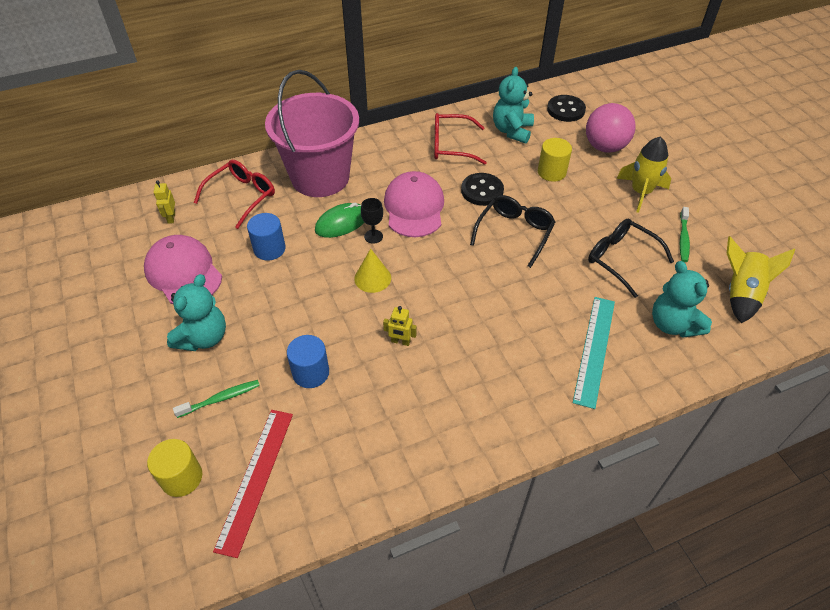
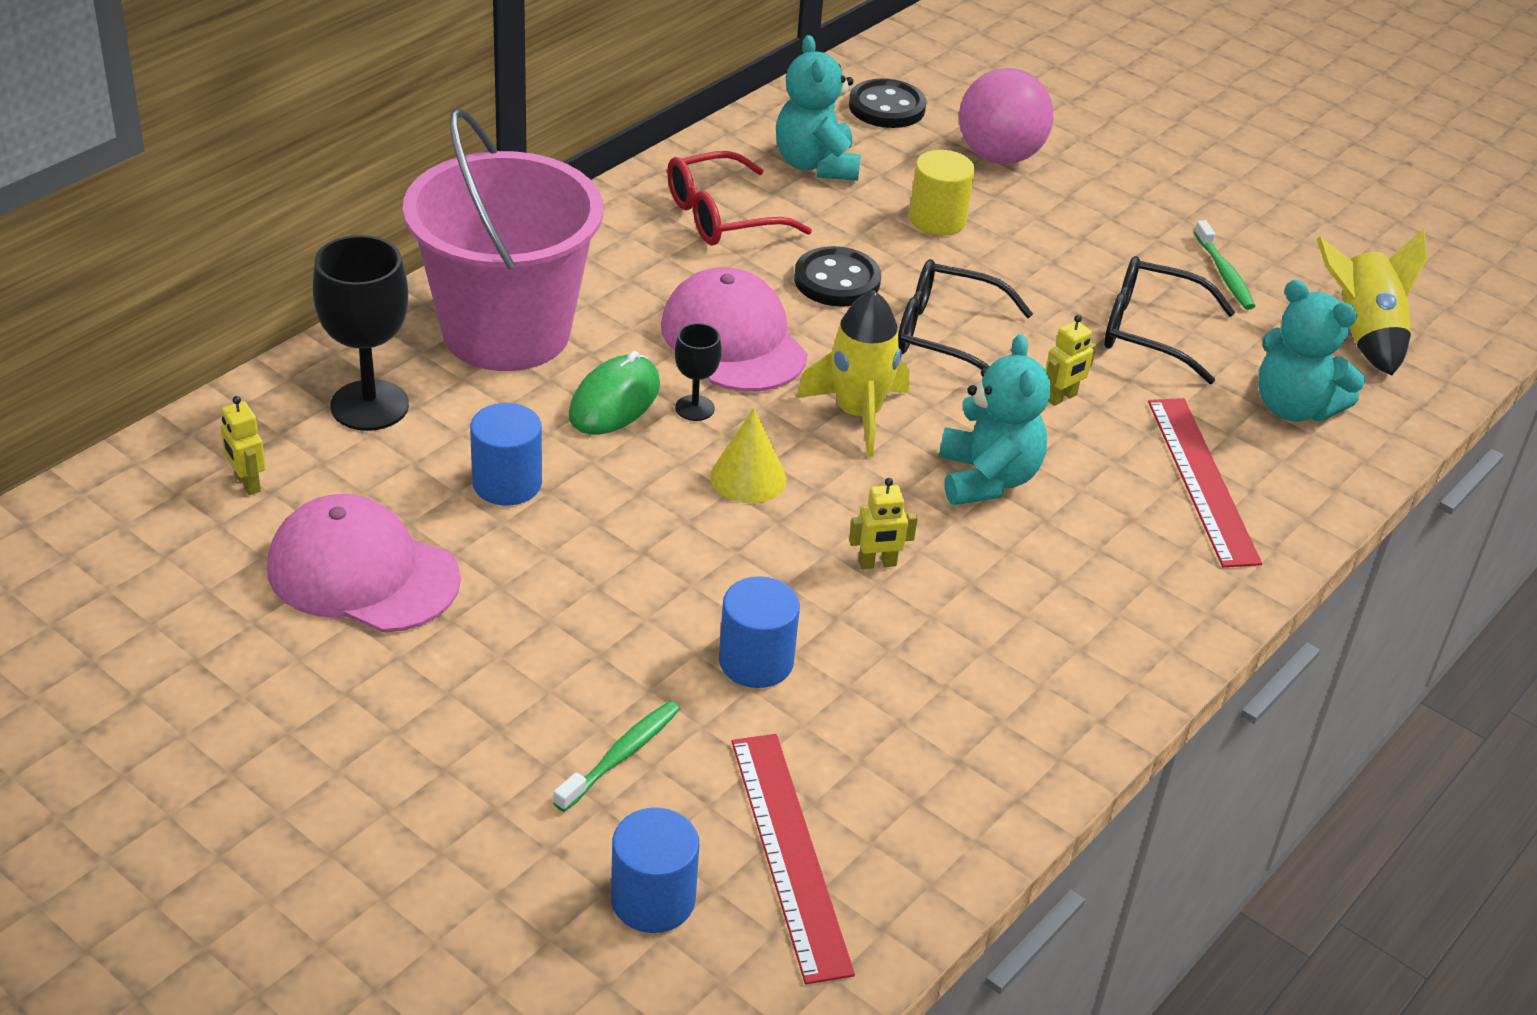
camera: 30 degrees left, 10 degrees down
yellow cylinder [147,439,202,497] -> blue cylinder [611,808,699,933]
turquoise teddy bear [167,274,226,351] -> turquoise teddy bear moved to [939,334,1050,505]
red glasses [194,160,275,229] -> black goblet [313,235,409,431]
black glasses [470,195,555,268] -> black glasses turned 75 degrees counterclockwise [898,259,1033,370]
turquoise ruler [573,297,615,409] -> red ruler [1148,398,1262,567]
yellow rocket [616,136,671,213] -> yellow rocket moved to [796,290,909,457]
none -> yellow robot [1045,315,1096,406]

